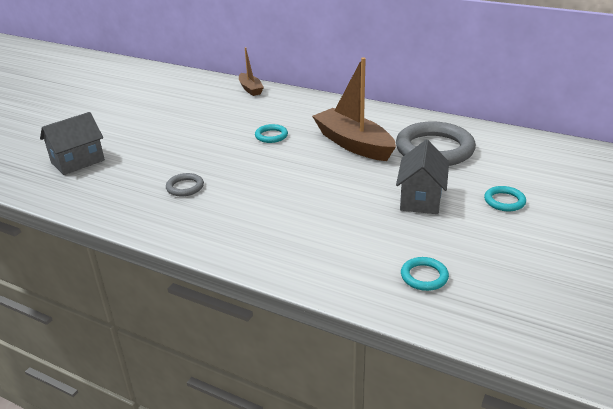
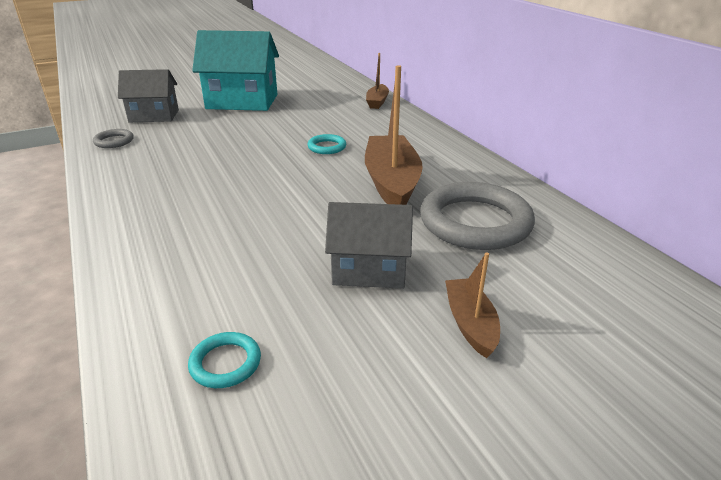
camera: 35 degrees right, 0 degrees up
grey ring [166,173,204,196] -> grey ring moved to [93,129,134,148]
grey house [396,140,449,214] -> grey house turned 45 degrees clockwise [325,202,413,288]
turquoise ring [484,186,526,211] -> brown boat [445,252,500,358]
none -> turquoise house [192,30,279,111]

